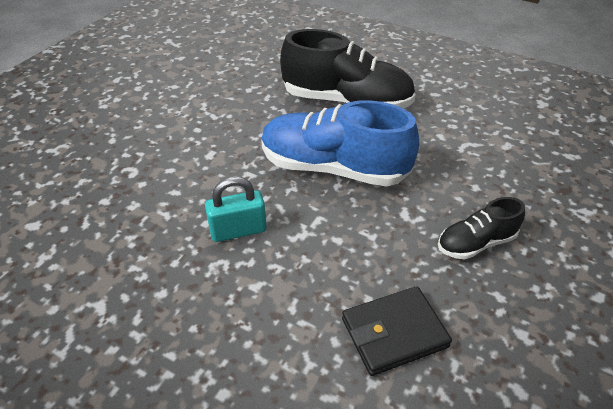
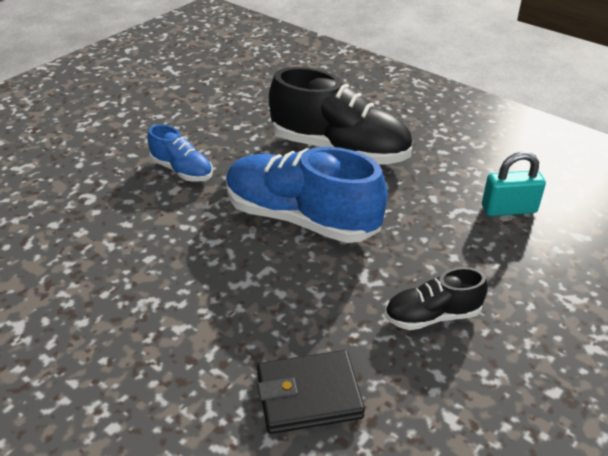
camera: 10 degrees right, 5 degrees down
turquoise padlock [205,177,267,242] -> turquoise padlock moved to [482,151,546,216]
none -> blue shoe [148,124,213,182]

